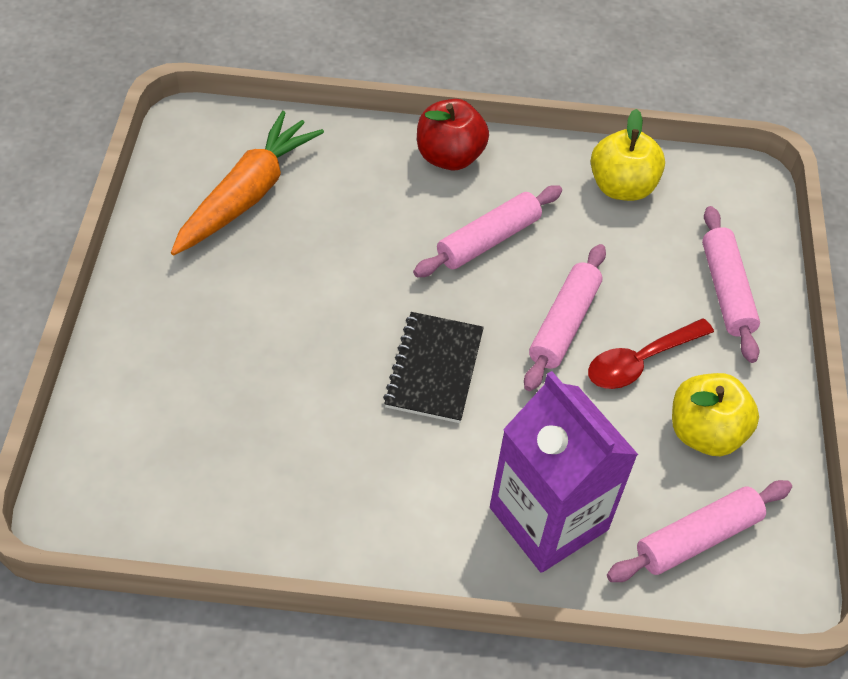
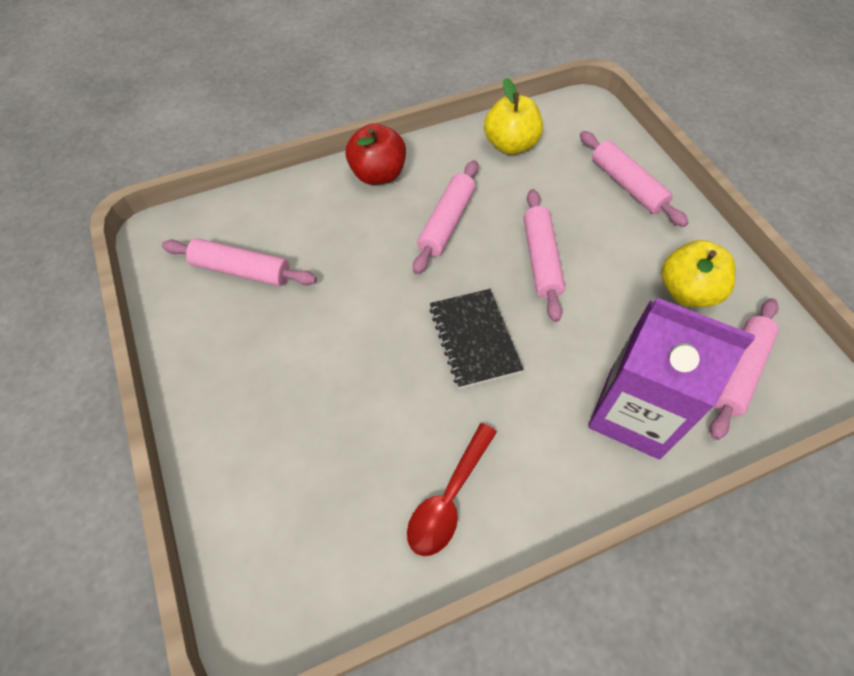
camera: 25 degrees left, 5 degrees up
orange carrot [171,111,324,255] -> pink rolling pin [162,238,317,286]
red spoon [588,318,714,389] -> red spoon moved to [407,423,497,556]

